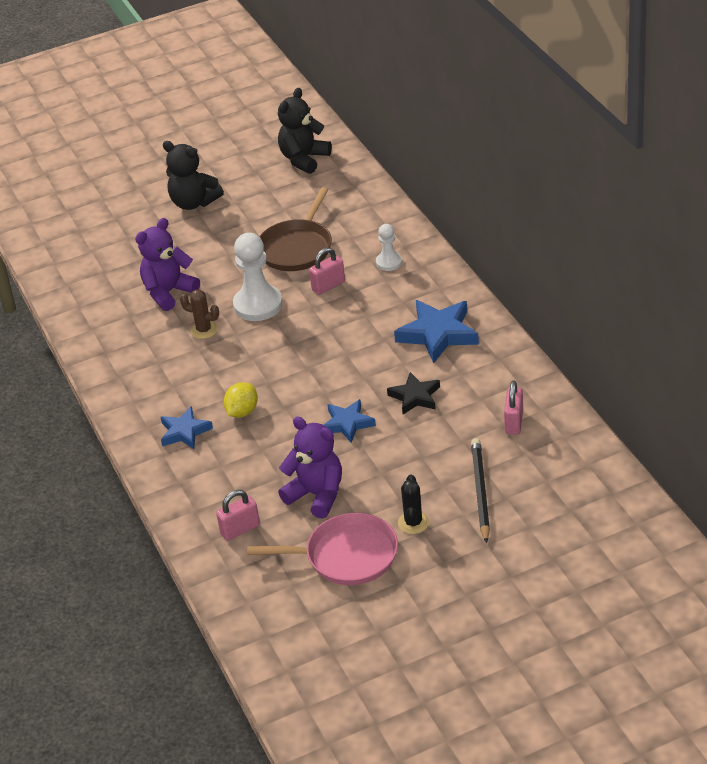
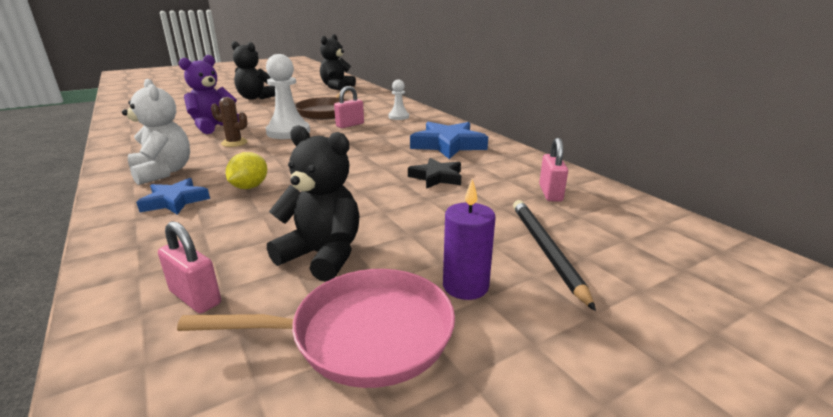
camera: 10 degrees left, 15 degrees down
pink padlock [216,490,260,541] -> pink padlock turned 75 degrees clockwise [158,221,221,313]
purple teddy bear [278,417,342,519] -> black teddy bear [267,125,360,281]
blue star [324,399,376,443] -> none
black cactus [398,474,429,534] -> purple candle [443,179,496,300]
none -> white teddy bear [122,79,190,185]

